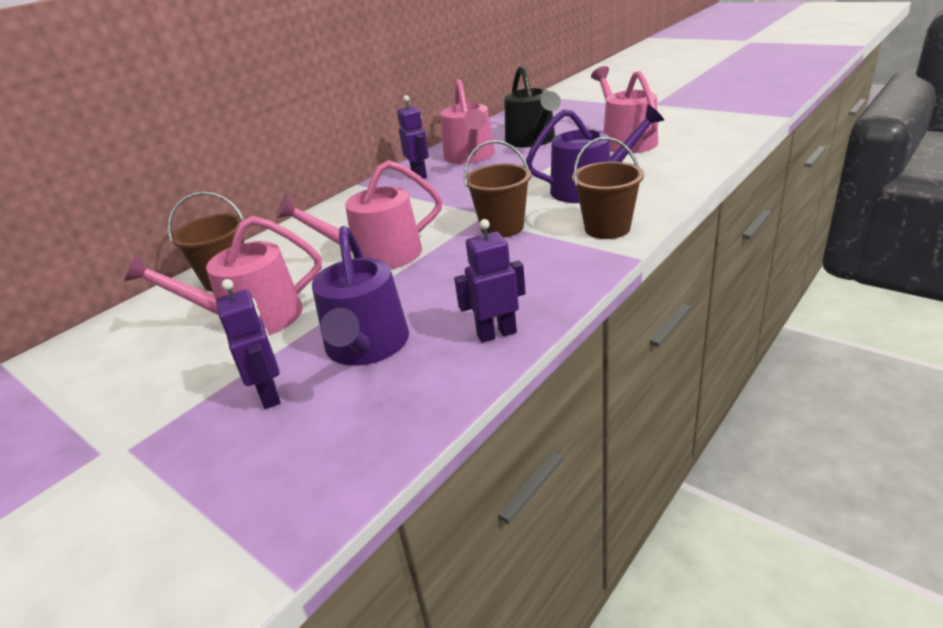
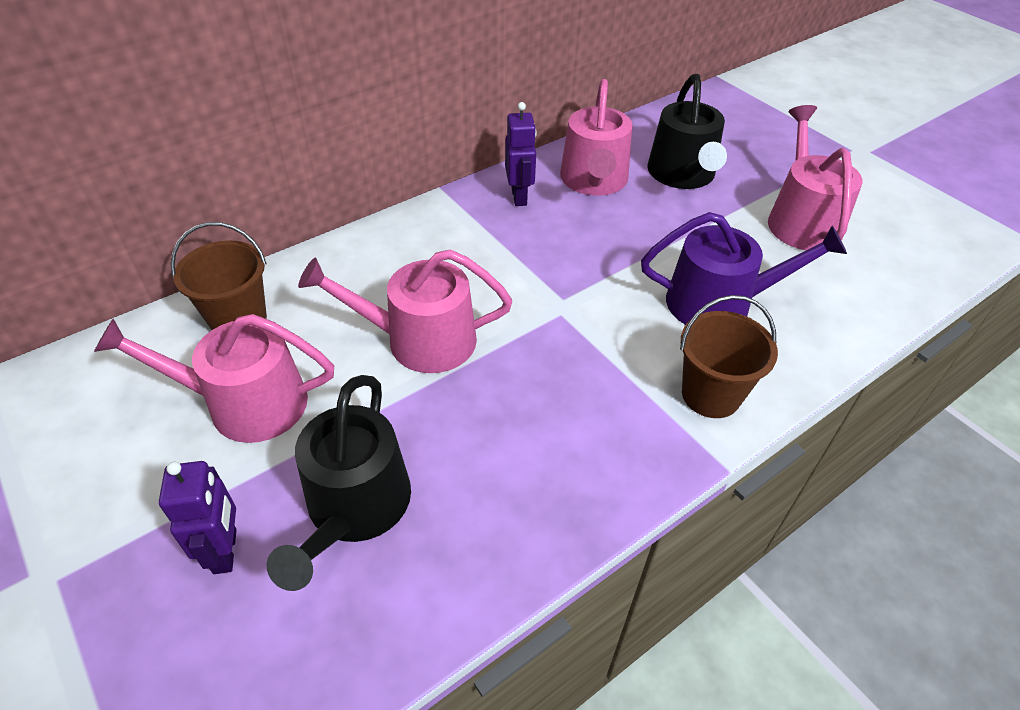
camera: 10 degrees right, 15 degrees up
purple watering can [312,226,409,366] -> black watering can [266,375,411,591]
purple robot [454,219,526,343] -> none
brown bucket [464,140,531,238] -> none

